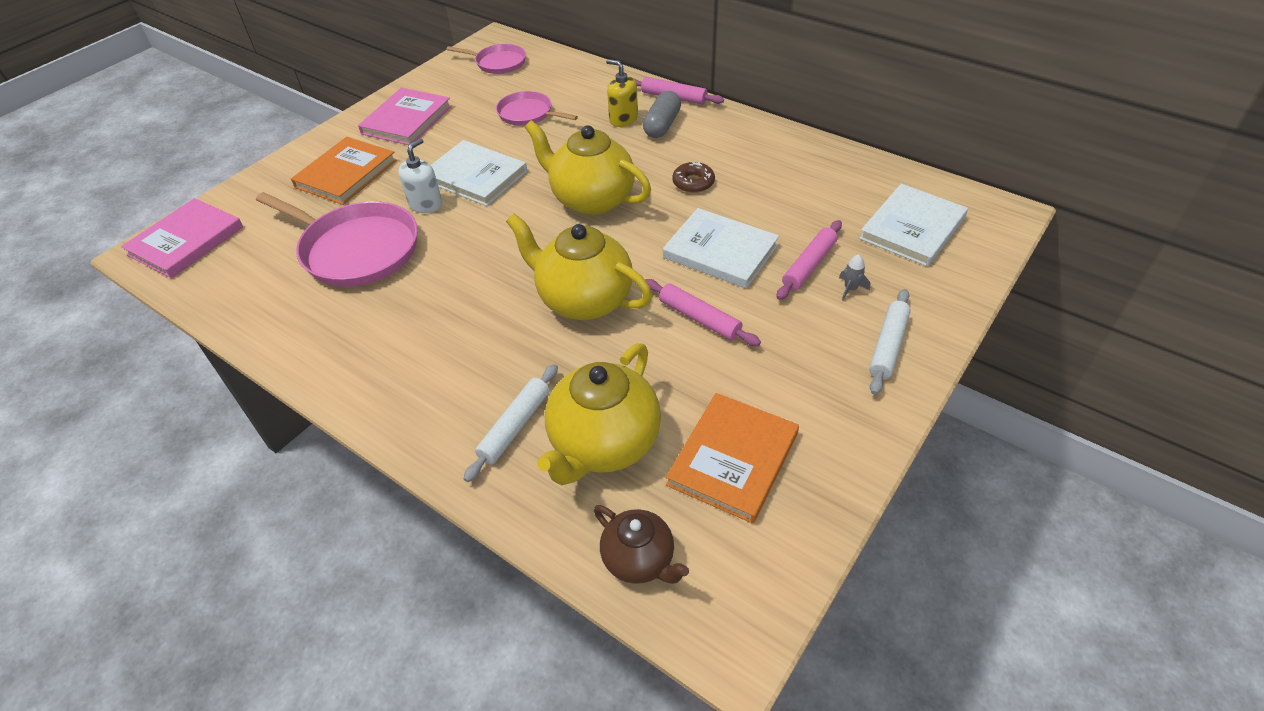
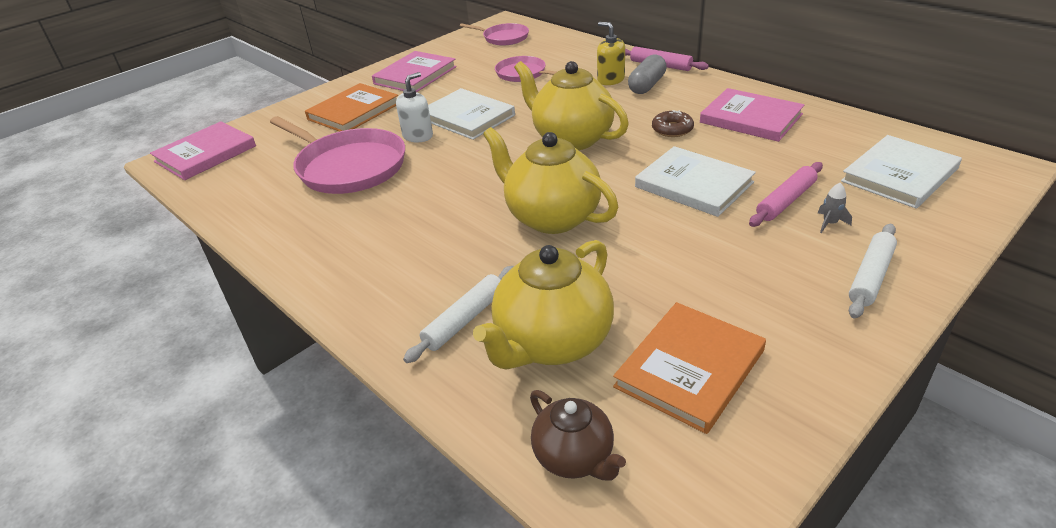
camera: 10 degrees right, 10 degrees down
pink rolling pin [645,279,761,346] -> none
none -> pink book [700,88,805,142]

